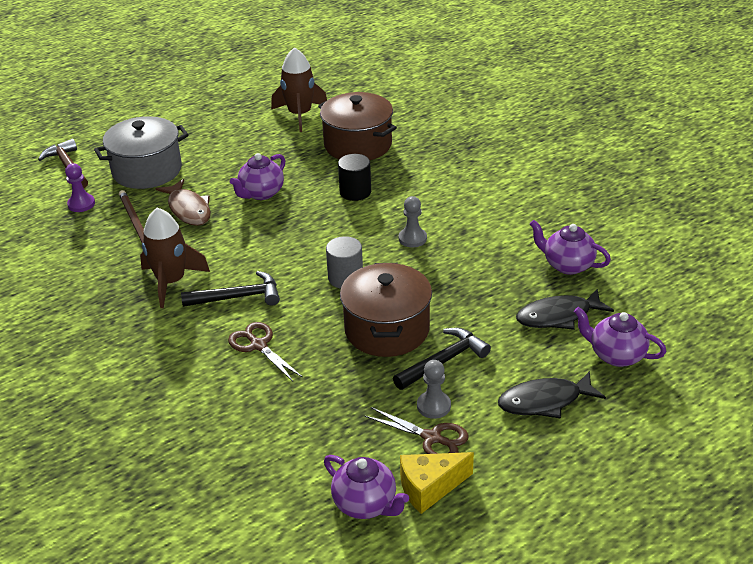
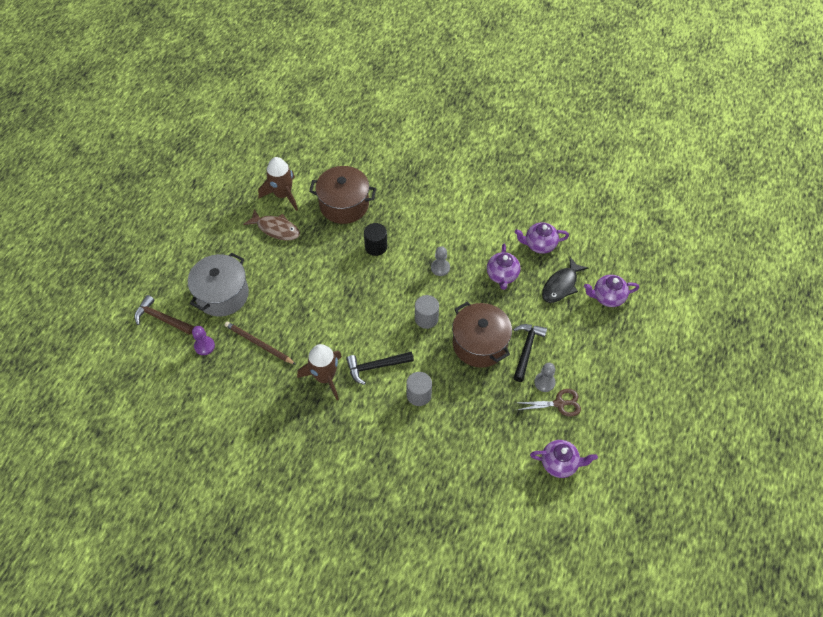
camera: 35 degrees left, 20 degrees up
brown fish [156,179,211,226] -> brown fish moved to [243,209,300,240]
black hammer [181,271,280,307] -> black hammer turned 150 degrees counterclockwise [346,351,414,385]
brown scissors [228,322,303,381] -> grey cylinder [406,372,432,406]
purple teapot [230,153,286,200] -> purple teapot moved to [487,244,521,290]
yellow cheese [400,452,474,514] -> none
black fish [498,371,606,419] -> none

